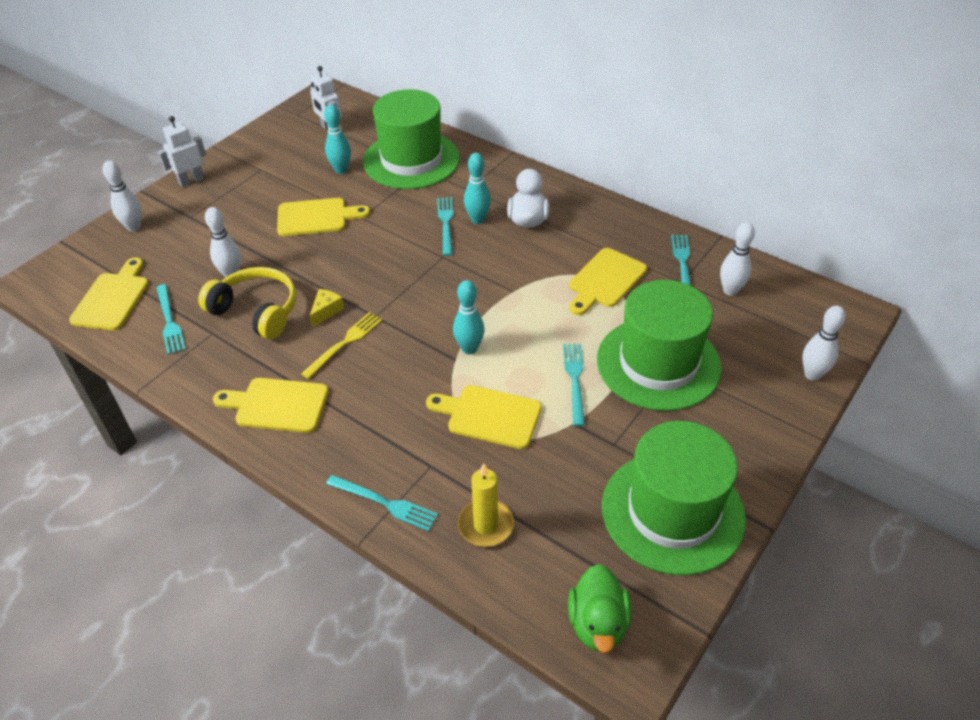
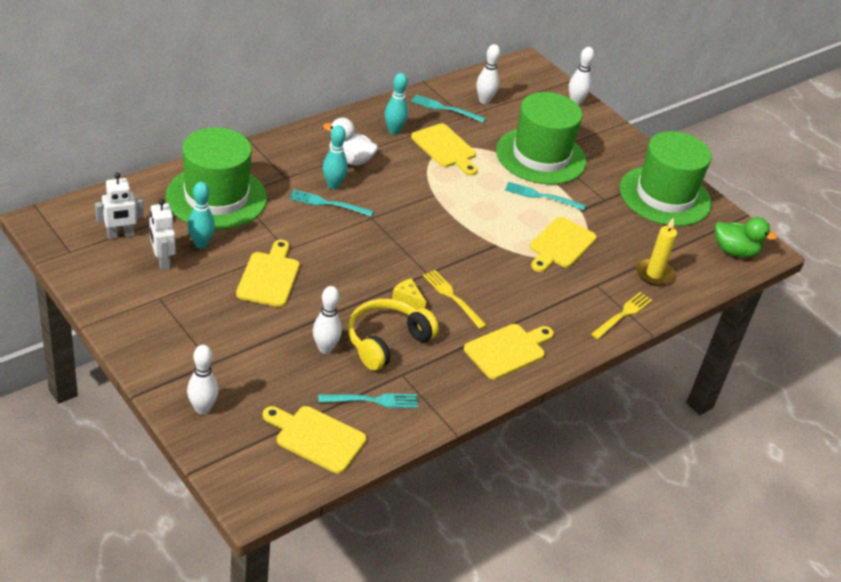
camera: 80 degrees left, 5 degrees down
white robot [158,116,206,187] -> white robot moved to [149,199,175,270]
yellow cutting board [213,378,329,433] -> yellow cutting board turned 150 degrees counterclockwise [464,324,554,380]
turquoise fork [326,475,438,531] -> yellow fork [591,292,652,339]
turquoise bowling pin [453,280,485,354] -> turquoise bowling pin moved to [385,73,408,135]

